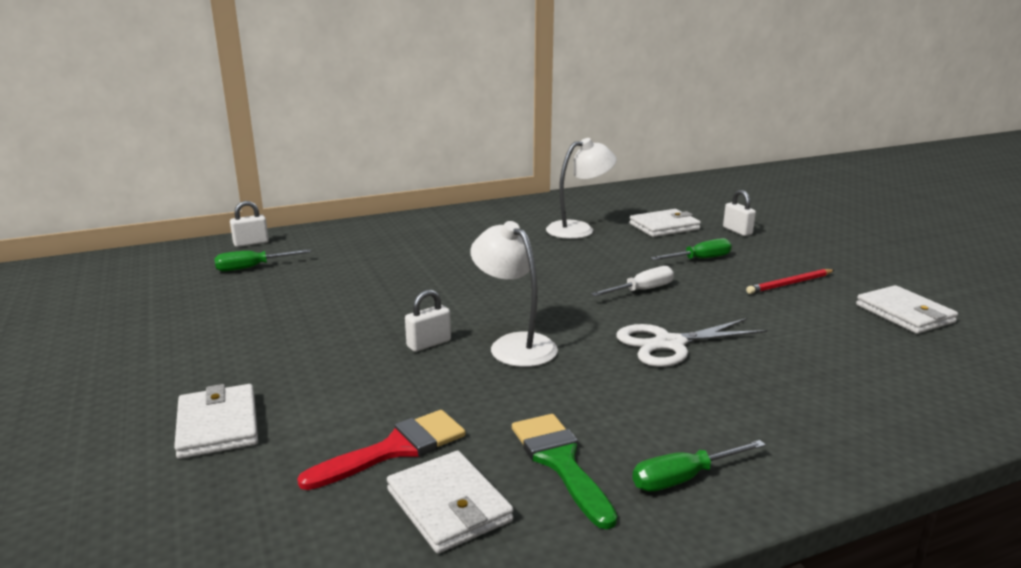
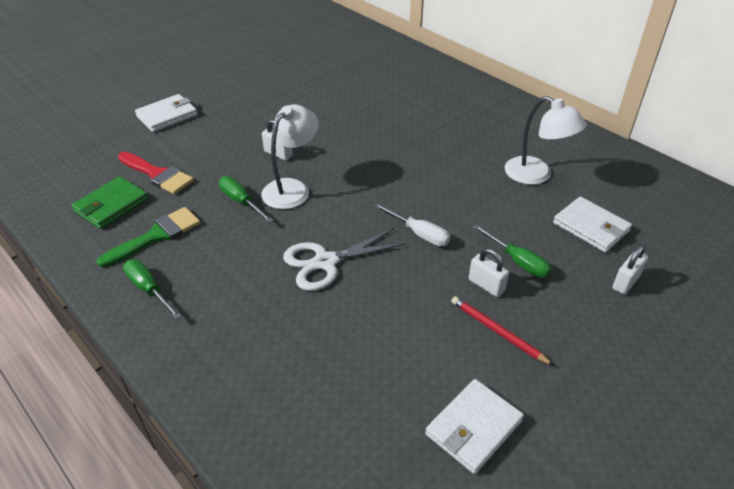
camera: 70 degrees right, 20 degrees up
green screwdriver [214,249,311,272] -> green screwdriver moved to [219,176,273,223]
white padlock [230,201,269,247] -> white padlock moved to [469,248,509,297]
white wallet [387,451,514,553] -> green wallet [71,176,149,229]
white scissors [616,318,767,367] -> white scissors turned 75 degrees counterclockwise [283,228,406,291]

